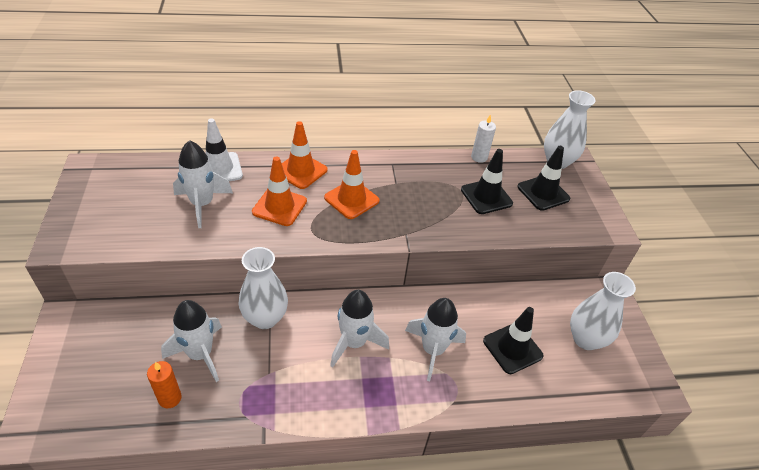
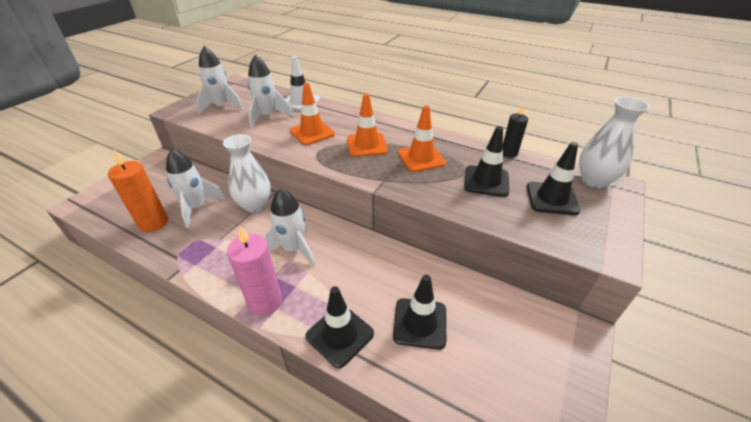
camera: 40 degrees right, 5 degrees down
orange candle [147,361,182,408] -> orange candle [108,149,168,232], size x1.62
orange traffic cone [282,121,328,189] -> orange traffic cone moved to [398,105,446,172]
white rocket [405,298,466,381] -> white rocket moved to [196,46,243,114]
white candle [471,114,496,163] -> black candle [503,105,528,157]
white vase [570,272,636,350] -> none
none -> pink candle [227,226,282,316]
none -> black traffic cone [306,286,374,368]

